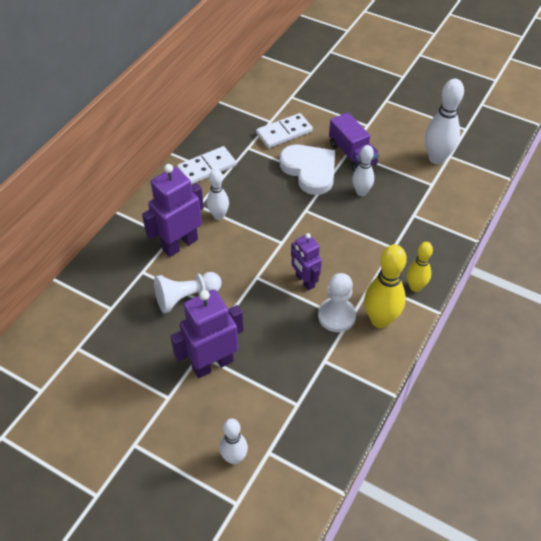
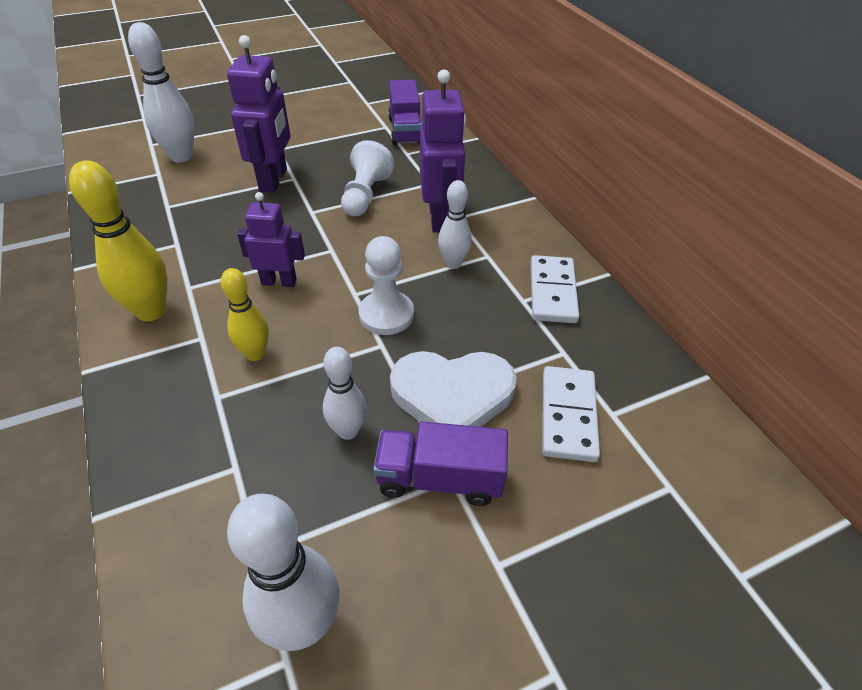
camera: 125 degrees right, 5 degrees down
white bowling pin [220,419,248,465] -> white bowling pin [128,22,195,163], size x1.61
white pawn [318,273,356,332] -> white pawn moved to [359,236,414,335]
yellow bowling pin [407,242,433,292] -> yellow bowling pin moved to [221,268,269,361]
none -> purple truck [388,80,422,146]

